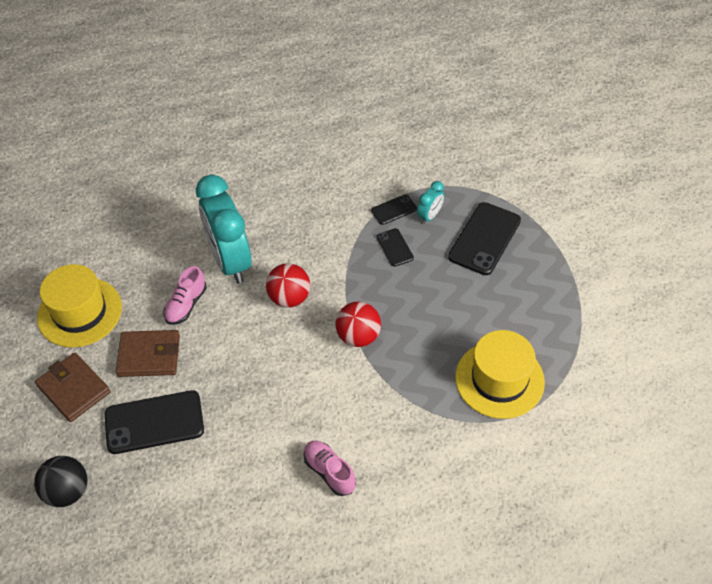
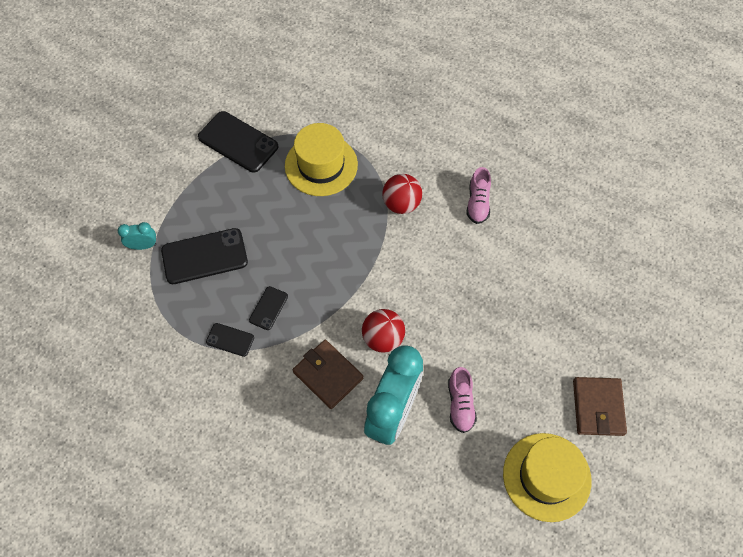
camera: 135 degrees left, 10 degrees up
black ball [34,456,87,507] -> none
black phone [105,390,204,454] -> black phone moved to [198,111,278,173]
brown wallet [116,330,180,377] -> brown wallet moved to [293,340,363,409]
pink shoe [163,266,207,325] -> pink shoe turned 105 degrees clockwise [448,367,477,433]
red ball [336,301,381,347] -> red ball moved to [382,174,422,214]
turquoise clock [417,181,444,224] -> turquoise clock moved to [118,222,156,250]

